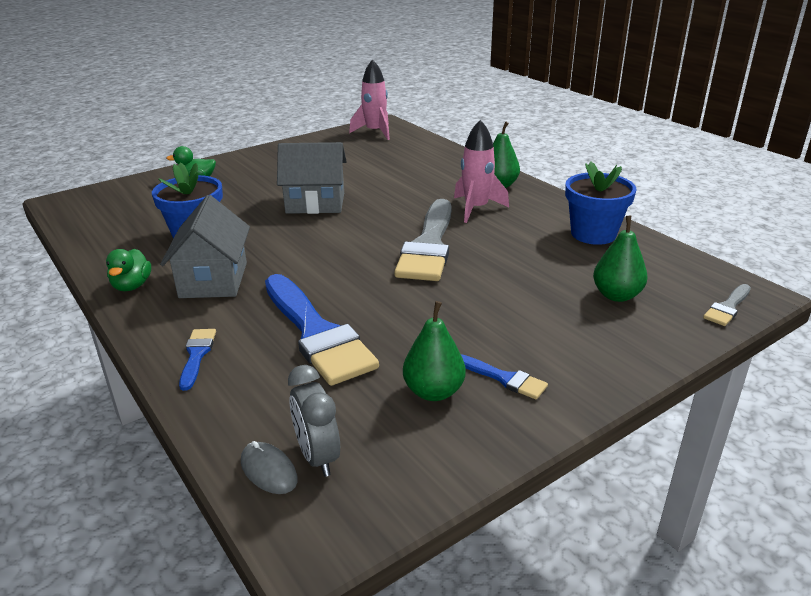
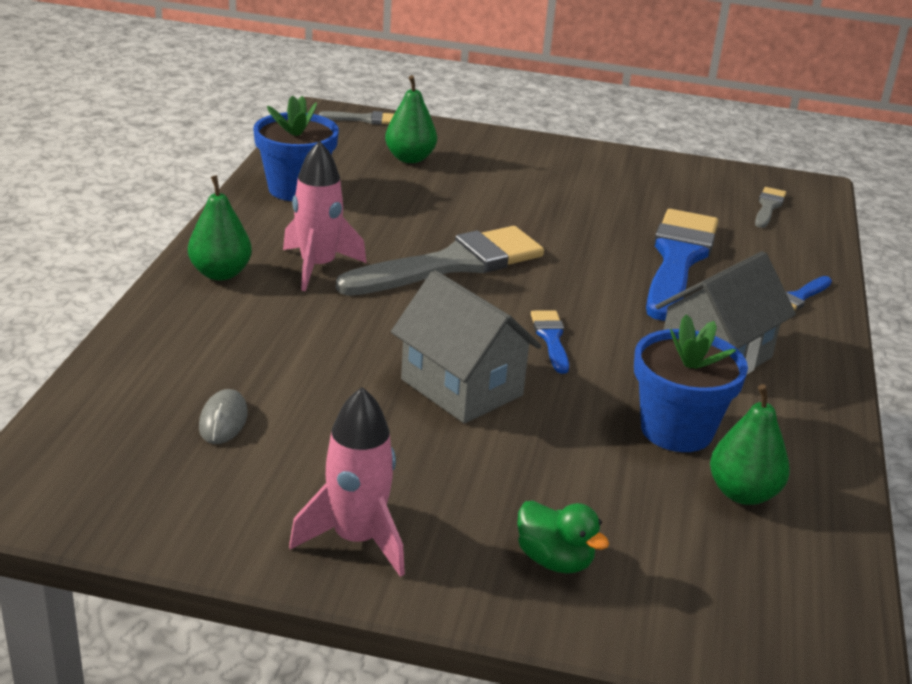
camera: 135 degrees left, 0 degrees up
green duck [106,249,151,291] -> none
grey mouse [241,441,298,494] -> grey mouse moved to [199,389,248,444]
grey clock [288,365,340,477] -> grey brush [755,187,786,228]
pink rocket [349,59,390,140] -> pink rocket moved to [289,387,405,577]
green pear [403,301,466,401] -> green pear moved to [710,384,790,505]
blue brush [461,354,548,400] -> blue brush moved to [531,311,569,374]

